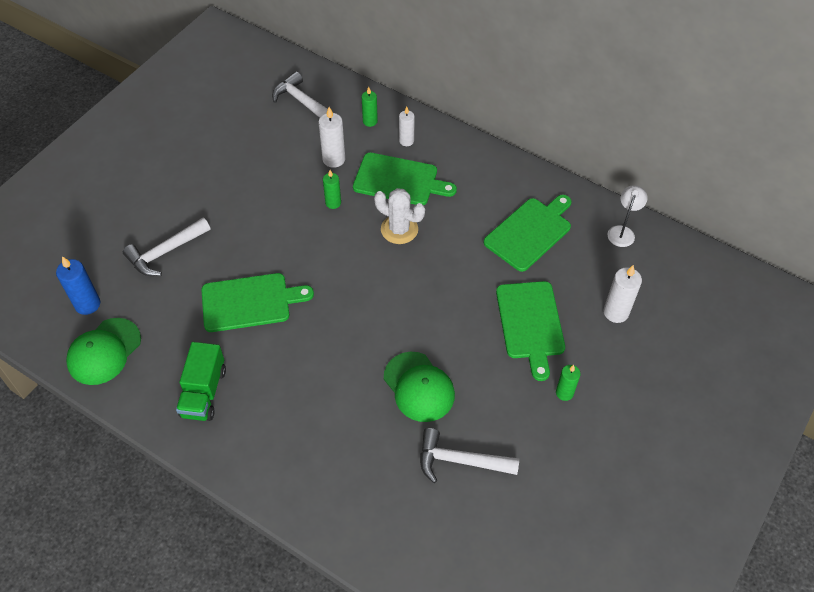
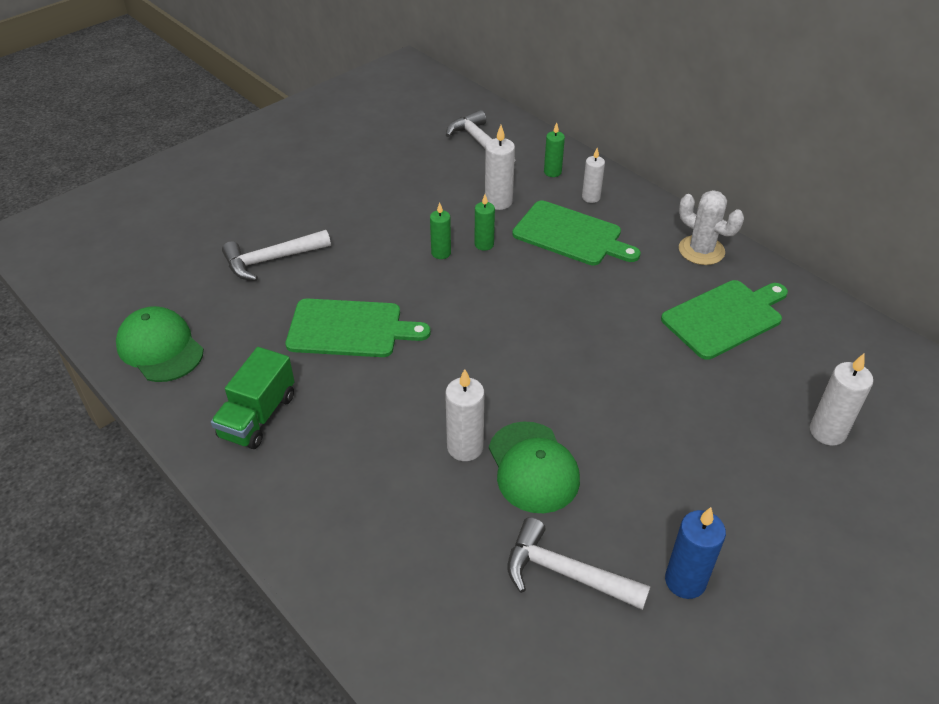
camera: 15 degrees right, 10 degrees down
blue candle [56,256,100,315] -> blue candle moved to [665,507,726,599]
green cap [66,318,141,385] -> green cap turned 90 degrees clockwise [116,306,204,382]
white cactus [374,188,425,244] -> white cactus moved to [679,190,744,265]
green cutting board [496,281,565,381] -> none
green candle [556,365,581,401] -> green candle moved to [430,202,451,259]
white lamp [607,185,647,247] -> none
none -> white candle [445,369,485,461]

